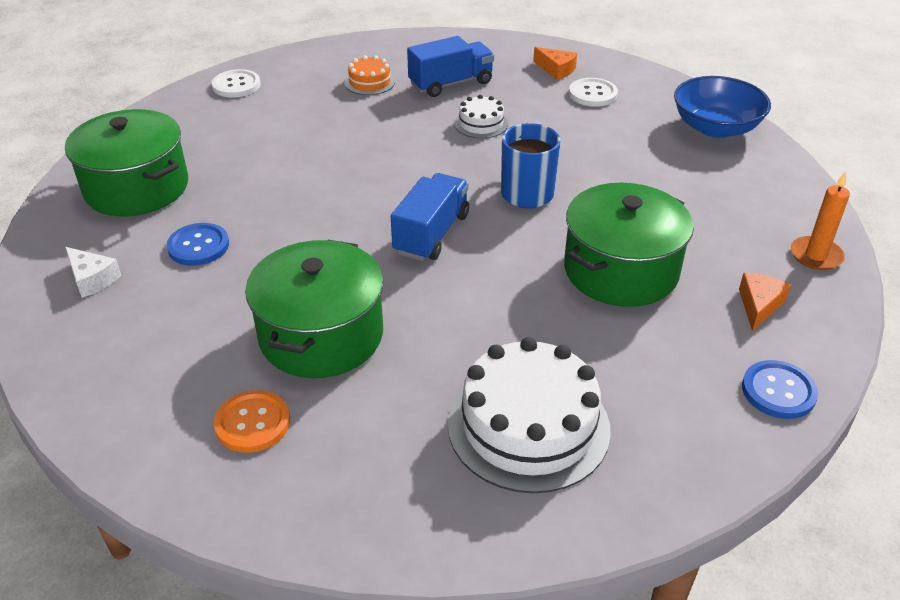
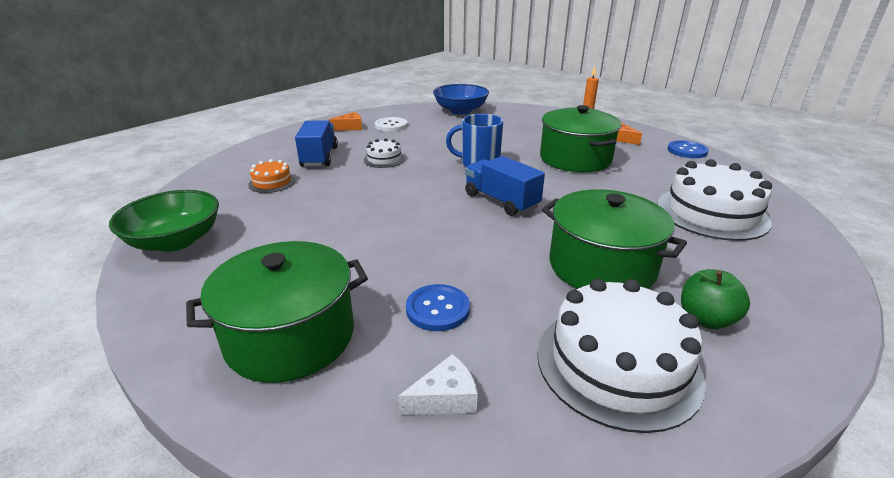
camera: 65 degrees left, 10 degrees down
white button [212,69,261,98] -> green bowl [109,190,219,252]
orange button [214,390,290,453] -> green apple [681,269,750,329]
none -> white cake [537,278,706,433]

